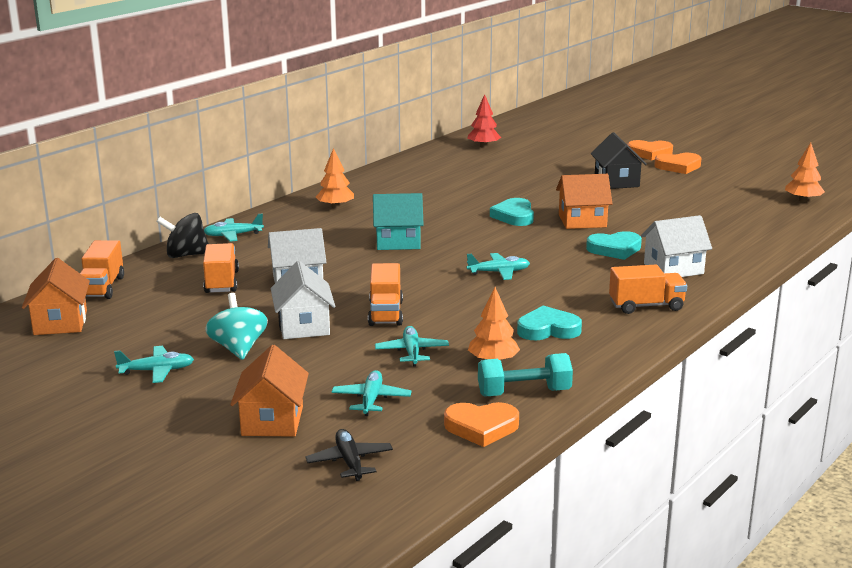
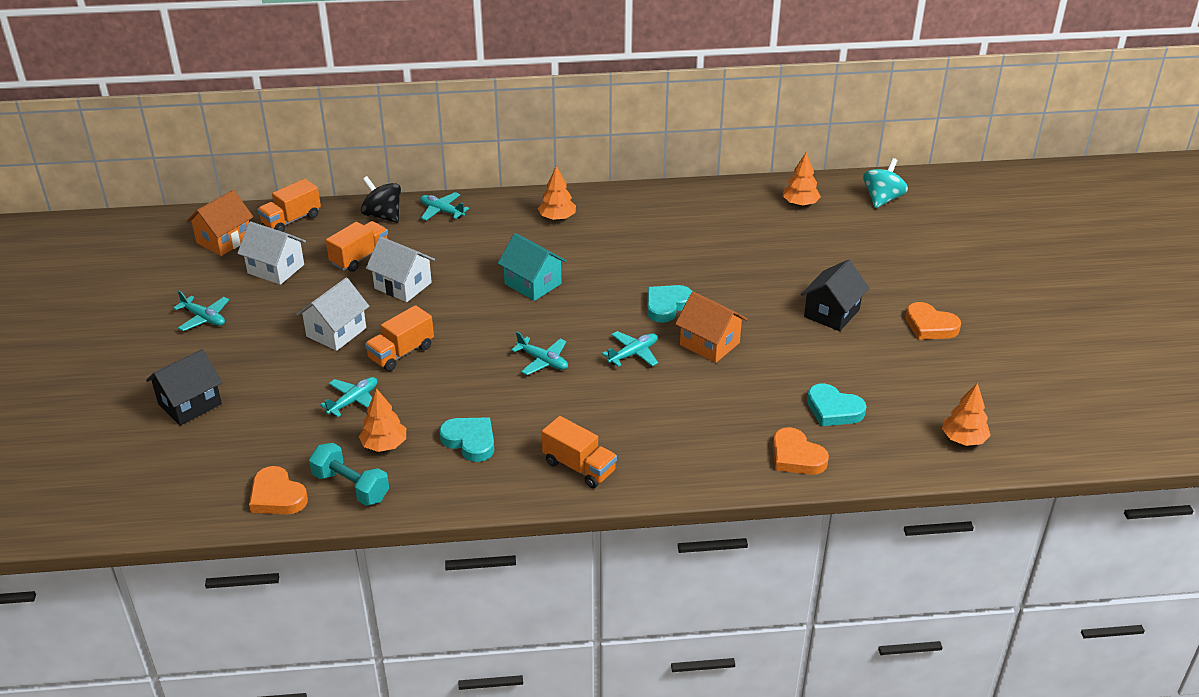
camera: 45 degrees right, 15 degrees up
turquoise spinning top [205,293,268,360] -> turquoise spinning top moved to [863,158,908,208]
orange house [230,345,309,437] -> black house [146,349,222,425]
black plane [305,429,393,481] -> none
turquoise plane [331,370,412,416] -> turquoise plane moved to [602,331,658,367]
red tree [467,94,501,148] -> orange tree [783,152,821,206]
turquoise heart [586,231,642,260] -> turquoise heart moved to [807,384,867,426]
orange heart [627,140,673,160] -> orange heart moved to [773,427,829,475]
white house [641,215,712,277] -> white house moved to [237,221,306,285]

